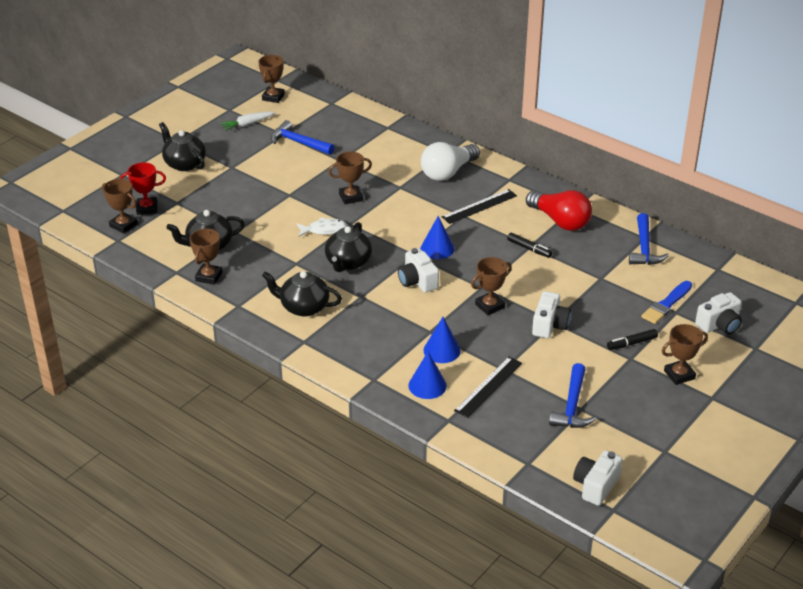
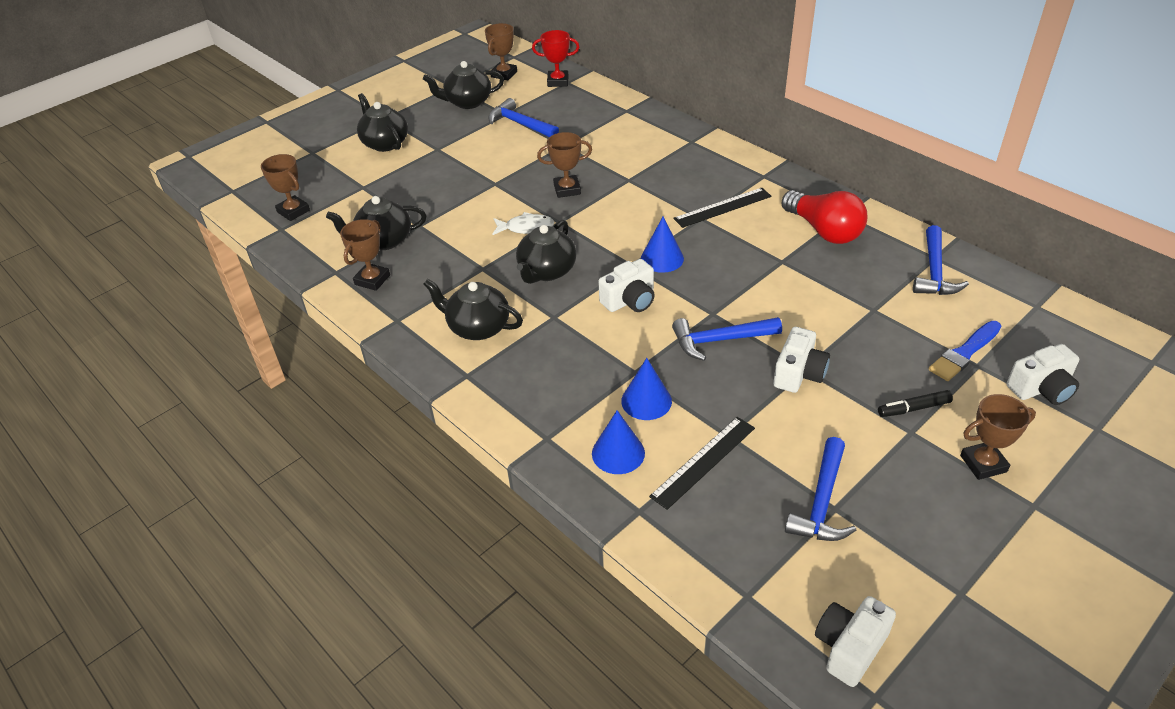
camera: 10 degrees right, 5 degrees up
red trophy [120,162,166,215] -> red trophy moved to [532,30,579,87]
white carrot [220,112,275,131] -> black teapot [423,61,504,109]
white camera [398,248,439,293] -> white camera turned 105 degrees counterclockwise [598,259,655,312]
white light bulb [421,142,480,181] -> none
brown trophy [471,257,512,315] -> blue hammer [672,317,782,361]
black marker [507,233,552,258] -> none

